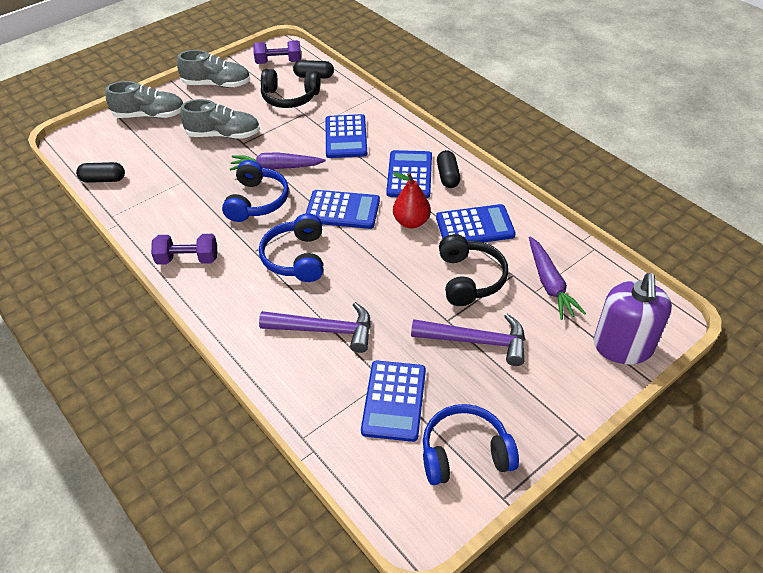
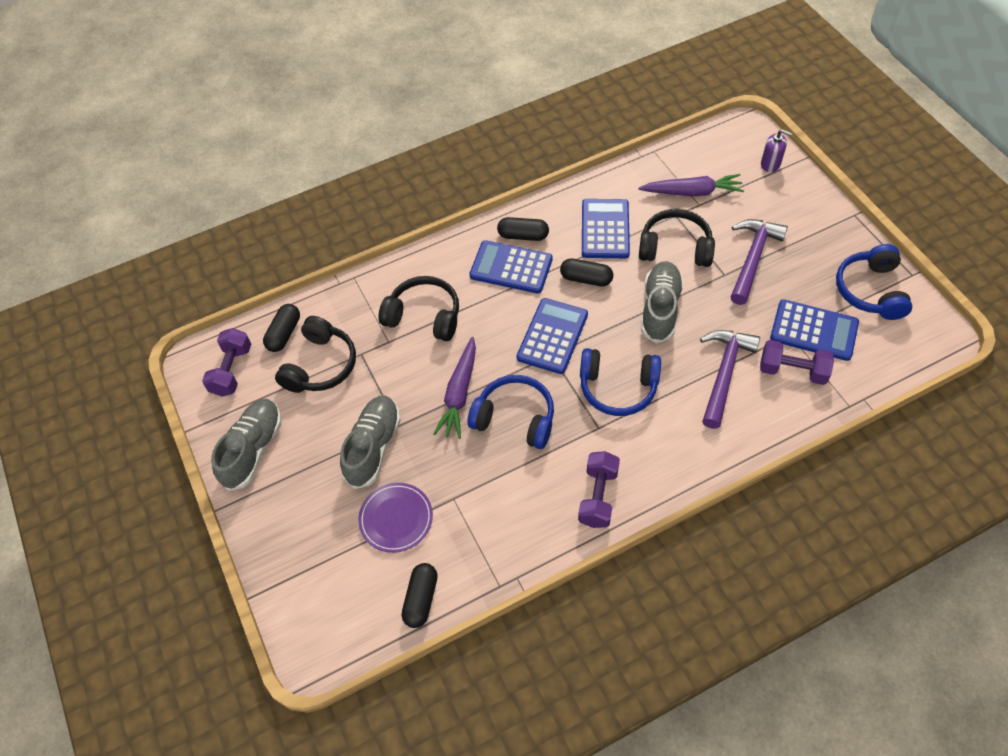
camera: 75 degrees left, 10 degrees up
grey shoe [106,81,183,118] -> grey shoe moved to [641,261,684,343]
blue calculator [326,114,367,158] -> black headphones [379,276,459,341]
red pear [393,172,431,228] -> black capsule [560,258,613,286]
purple soap dispenser [594,273,672,364] -> purple soap dispenser [761,129,792,172], size x0.49
none -> purple plate [358,483,433,553]
none -> purple dumbbell [760,340,834,385]

